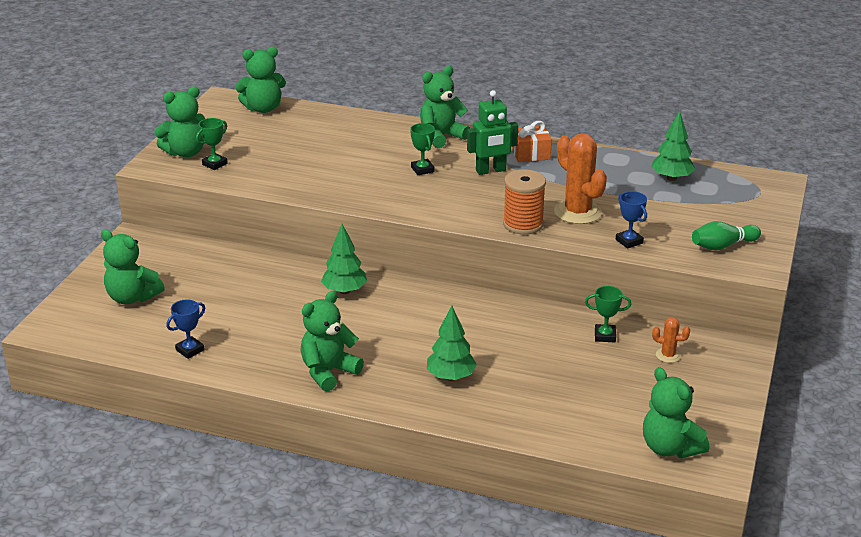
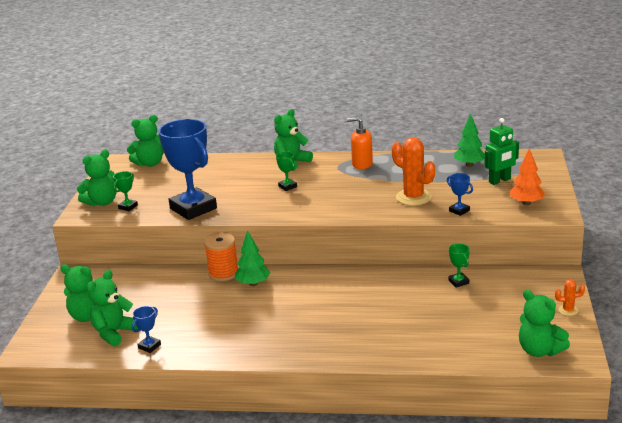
camera: 10 degrees left, 5 degrees down
green teddy bear [301,291,364,391] -> green teddy bear moved to [87,270,138,346]
green tree [427,306,477,381] -> none
green robot [467,90,518,175] -> green robot moved to [484,118,519,185]
orange spool [503,170,546,235] -> orange spool moved to [204,232,238,281]
orange gift [512,121,552,162] -> orange soap dispenser [347,117,373,169]
green trophy [585,286,631,342] -> green trophy turned 75 degrees clockwise [448,244,470,287]
orange cactus [652,317,690,363] -> orange cactus moved to [555,280,585,316]
green bowling pin [692,221,761,250] -> orange tree [510,148,545,205]
none -> blue trophy [158,119,217,220]

